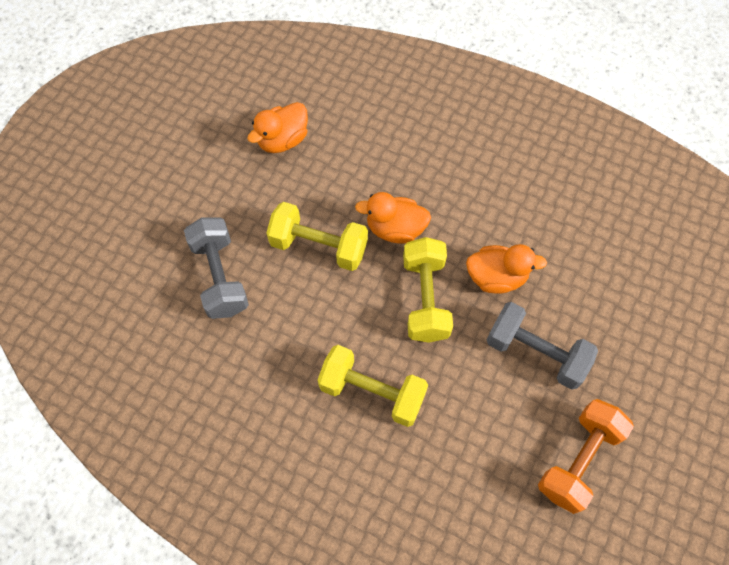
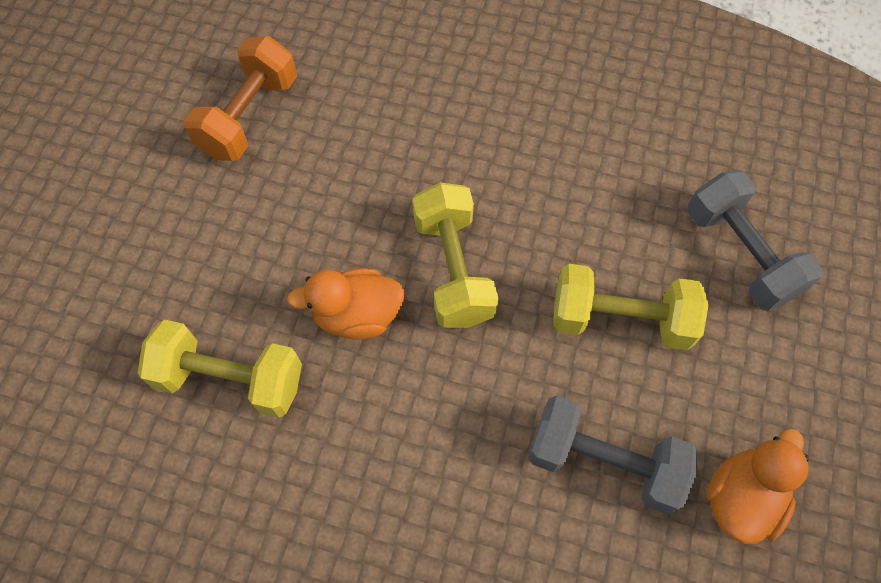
camera: 170 degrees right, 0 degrees up
yellow dumbbell [318,345,428,427] -> yellow dumbbell moved to [138,319,302,418]
orange duck [355,192,431,244] -> none
grey dumbbell [487,302,598,390] -> grey dumbbell moved to [528,396,698,514]

